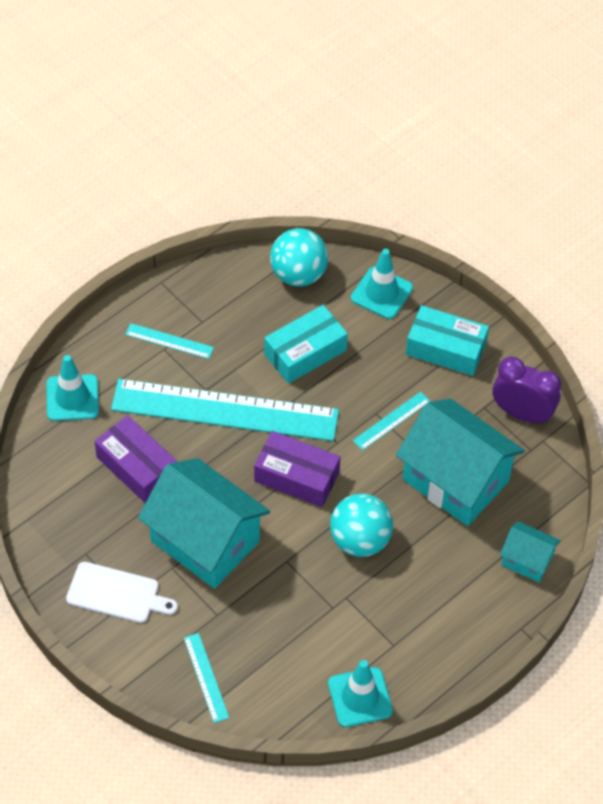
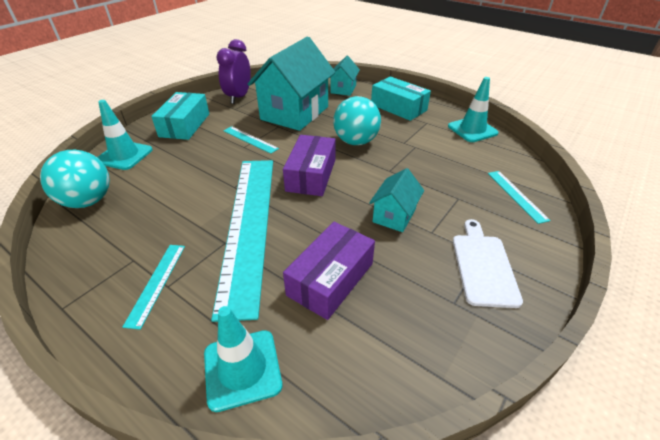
camera: 100 degrees left, 15 degrees down
turquoise house [138,458,270,589] -> turquoise house [369,168,424,232], size x0.49
turquoise ruler [184,633,229,723] -> turquoise ruler turned 75 degrees counterclockwise [488,171,551,224]
turquoise box [264,305,348,384] -> turquoise box moved to [371,77,431,121]

